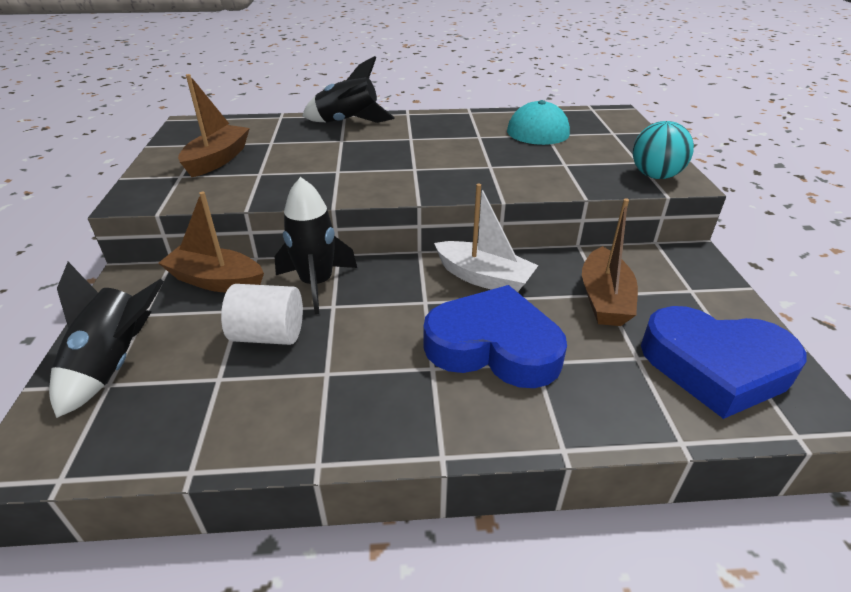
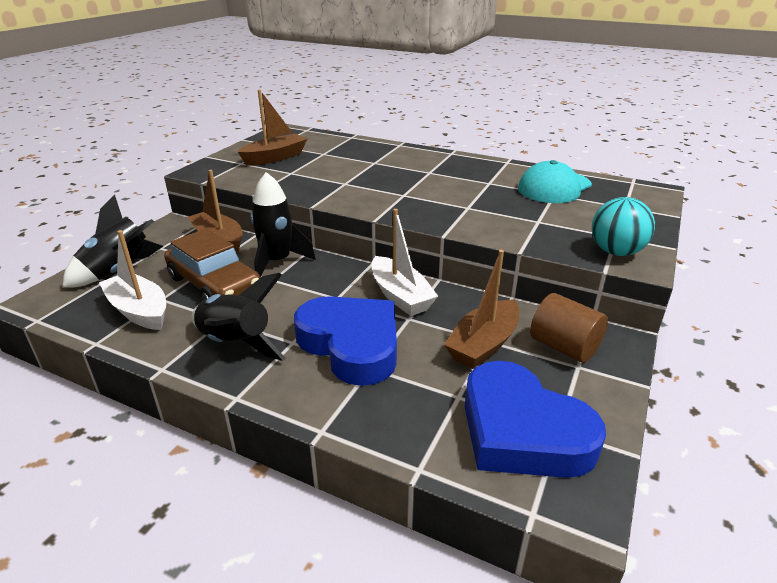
camera: 30 degrees right, 5 degrees down
white cylinder [221,284,303,345] -> brown car [164,228,260,300]
black rocket [302,56,395,123] -> black rocket moved to [192,273,286,361]
none -> white boat [99,230,166,330]
none -> brown cylinder [530,293,608,363]

